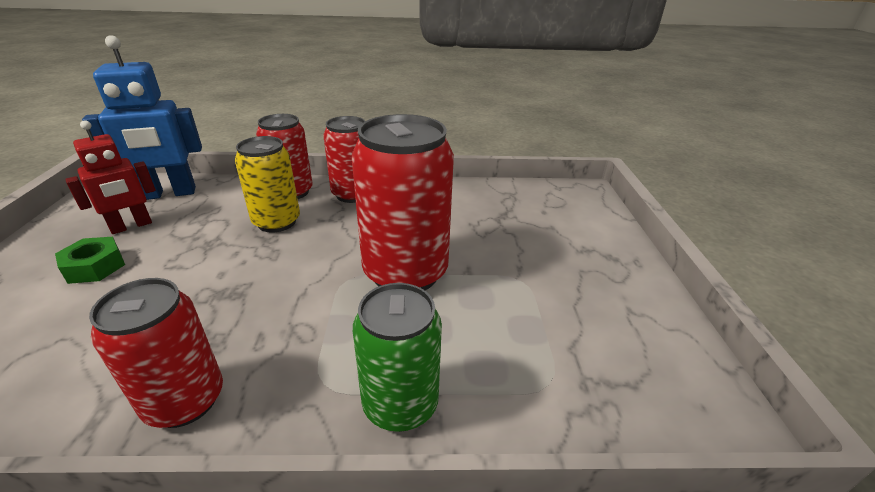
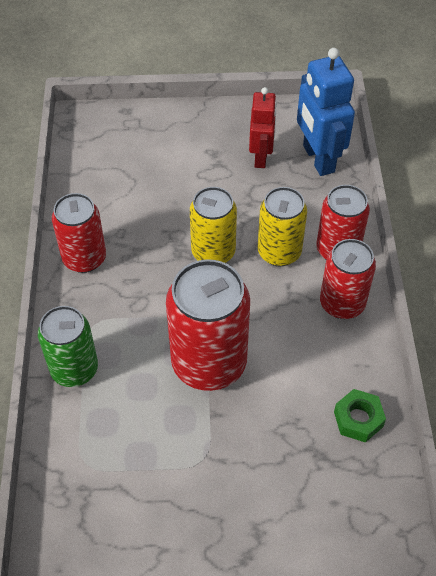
camera: 90 degrees right, 20 degrees up
green nut [55,237,125,284] -> green nut moved to [334,389,386,443]
red robot [65,120,156,234] -> red robot turned 135 degrees counterclockwise [249,87,277,168]
none -> yellow can [190,187,237,263]

